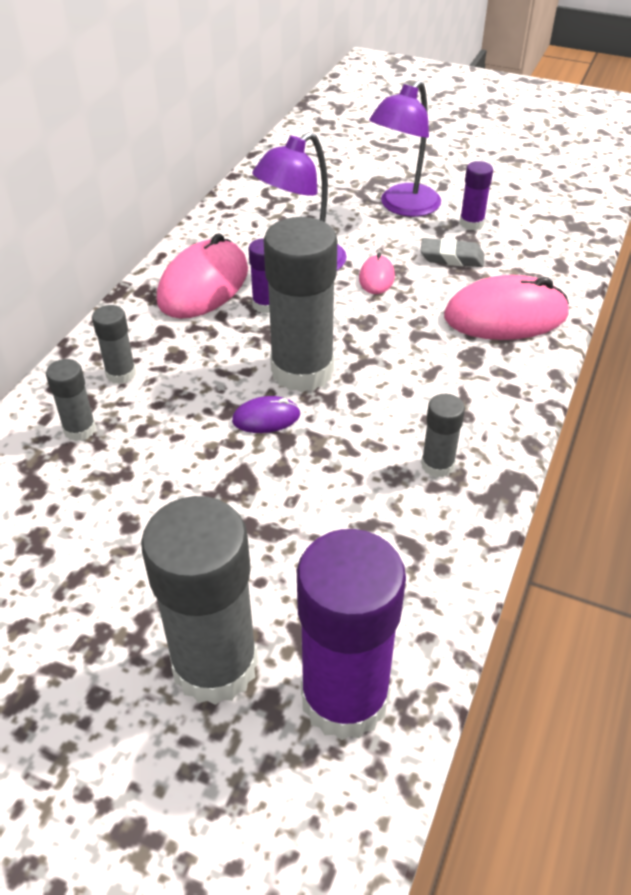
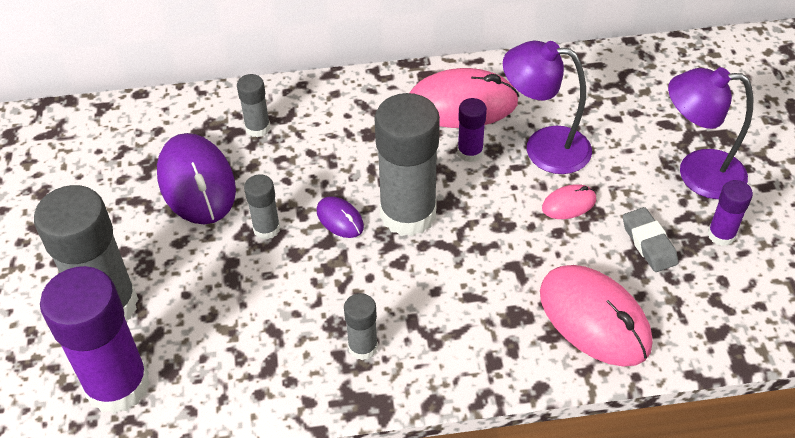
camera: 60 degrees right, 5 degrees up
grey glue stick [92,305,136,384] -> grey glue stick moved to [244,174,280,240]
none -> purple mouse [157,133,236,224]

